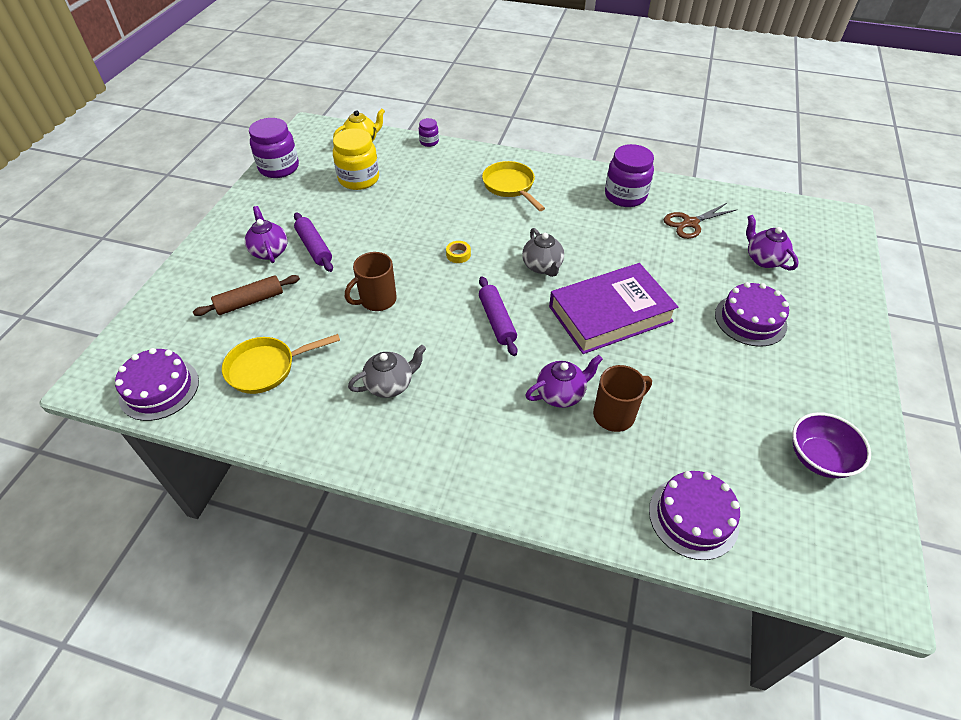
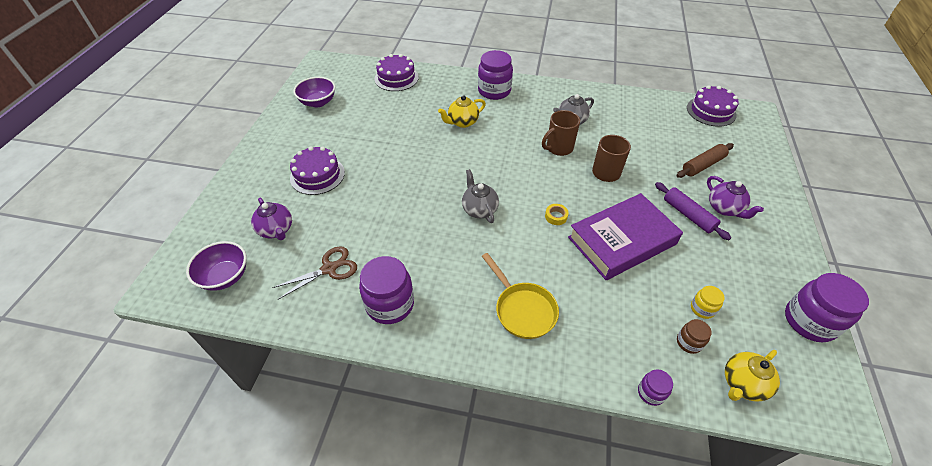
camera: 175 degrees right, 0 degrees up
yellow pan [222,334,340,394] -> none
yellow jar [333,128,379,190] -> yellow jar [691,286,725,319], size x0.50
purple rolling pin [479,276,518,356] -> none
purple teapot [525,355,603,408] -> yellow teapot [438,95,486,128]
purple book [549,263,678,354] -> purple book moved to [568,193,683,280]
brown mug [593,365,652,432] -> brown mug moved to [542,110,580,156]
none -> purple bowl [186,241,247,291]
none -> purple jar [478,50,513,100]
none -> brown jar [677,319,712,354]

